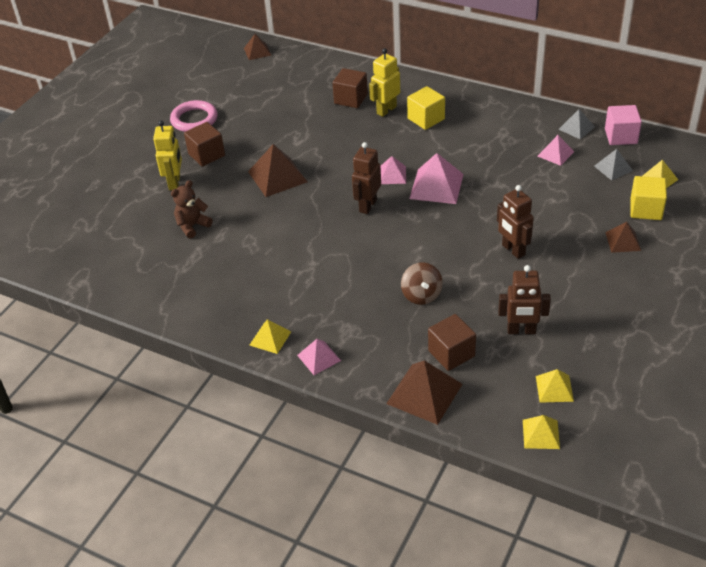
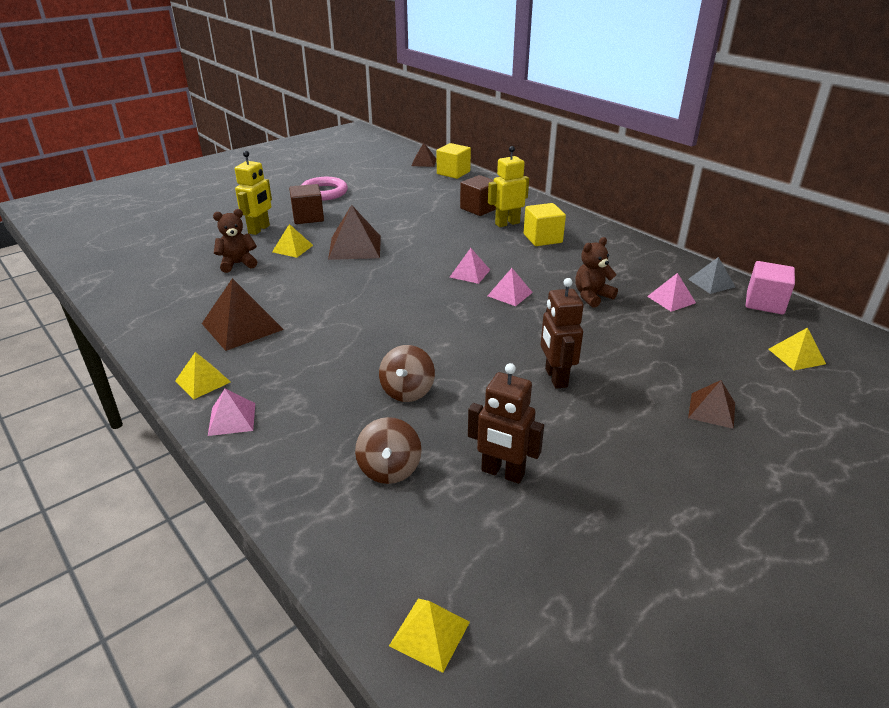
camera: 20 degrees right, 10 degrees down
brown robot [352,142,381,214] -> none
brown pyramid [386,360,462,425] -> brown pyramid moved to [202,278,284,351]
pink pyramid [409,153,464,204] -> pink pyramid [488,268,533,306], size x0.59
brown cube [428,314,476,371] -> brown spinning top [355,417,422,484]
yellow pyramid [536,369,574,403] -> yellow pyramid moved to [272,224,313,258]
grey pyramid [594,149,633,180] -> none
yellow cube [630,176,667,220] -> yellow cube moved to [437,143,471,179]
none -> brown teddy bear [575,237,618,308]

